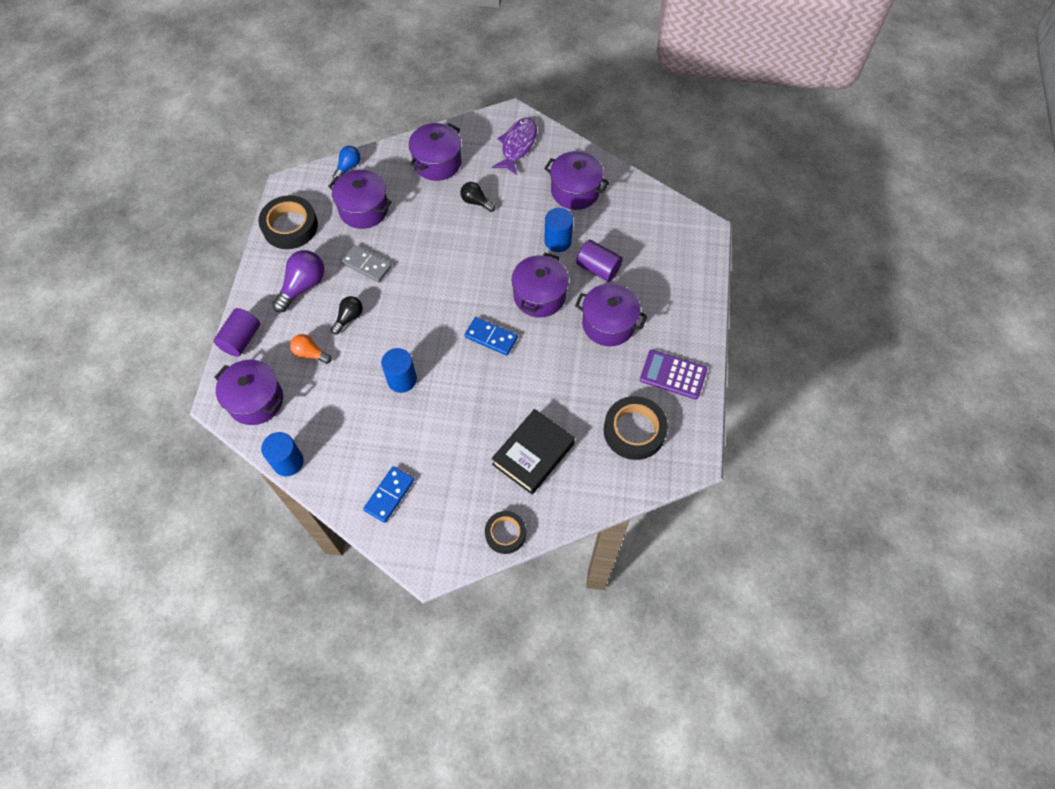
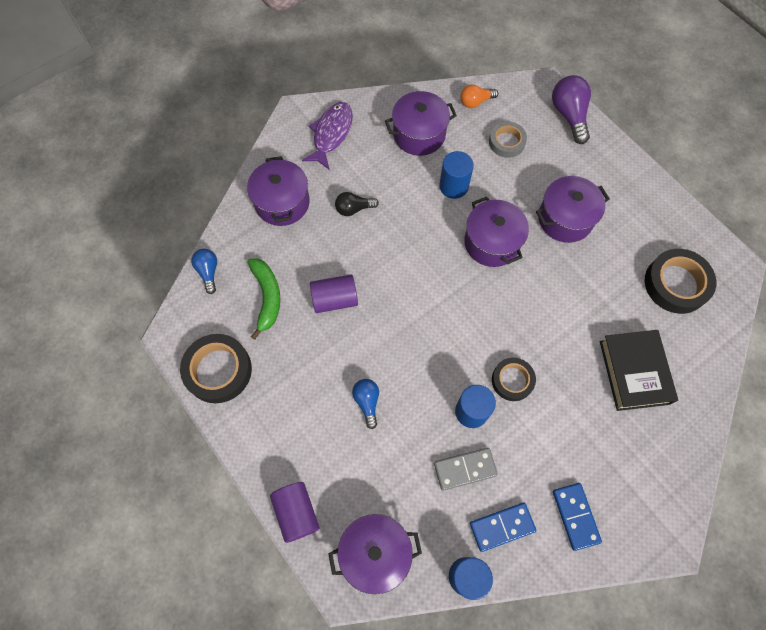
camera: 45 degrees left, 5 degrees up
purple light bulb [272,250,324,313] -> purple light bulb moved to [552,75,591,144]
orange light bulb [290,334,332,364] -> orange light bulb moved to [460,84,498,108]
purple pot [328,169,392,229] -> green banana [248,259,280,340]
black light bulb [331,296,363,335] -> blue light bulb [352,379,379,429]
grey domino [341,245,392,283] -> grey domino moved to [434,448,498,491]
blue domino [464,317,518,356] -> blue domino moved to [470,503,536,552]
black tape [485,511,526,554] -> black tape moved to [492,358,536,401]
purple fish [492,118,537,175] -> purple fish turned 45 degrees clockwise [302,102,353,169]
purple cylinder [576,240,623,282] -> purple cylinder moved to [310,275,358,313]
purple calculator [640,350,707,400] -> none
none -> grey tape [489,121,527,158]

